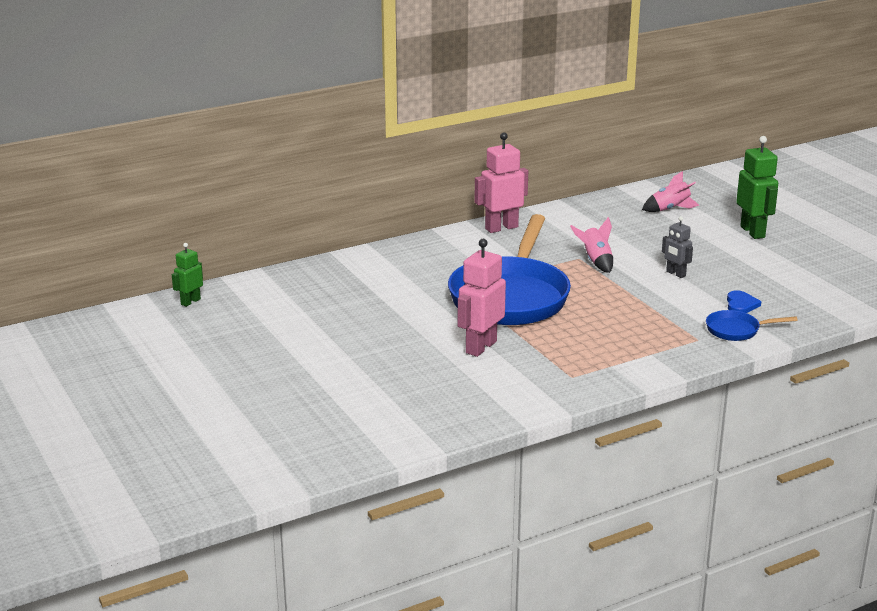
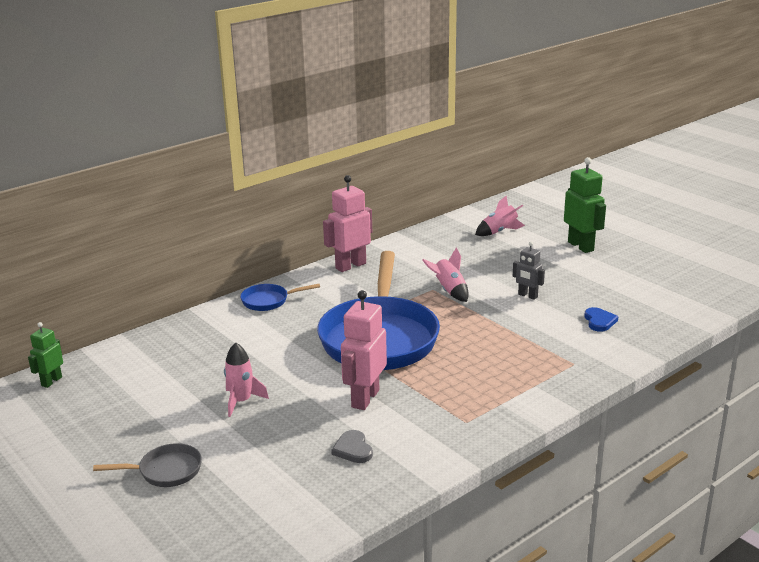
camera: 10 degrees left, 0 degrees up
blue pan [706,310,798,341] -> blue pan moved to [240,284,320,311]
none -> grey pan [93,443,202,487]
none -> pink rocket [224,342,269,417]
none -> grey heart [331,430,373,463]

